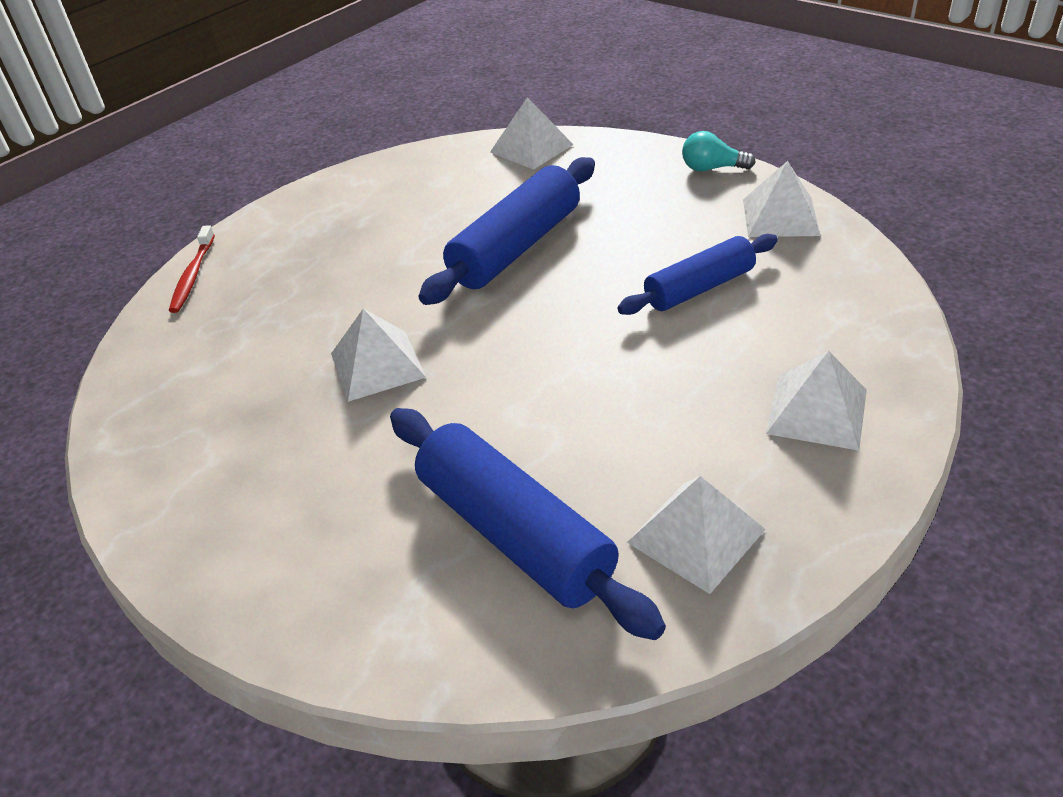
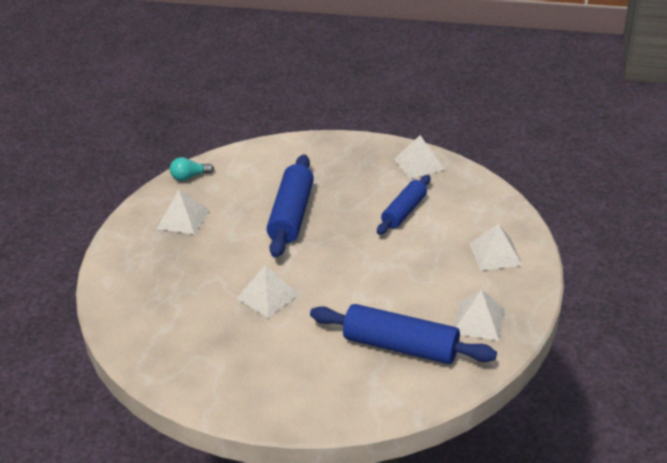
camera: 30 degrees left, 5 degrees down
red toothbrush [169,225,215,313] -> none
white pyramid [490,97,574,170] -> white pyramid moved to [157,190,210,235]
turquoise light bulb [682,131,756,171] -> turquoise light bulb moved to [170,157,214,181]

